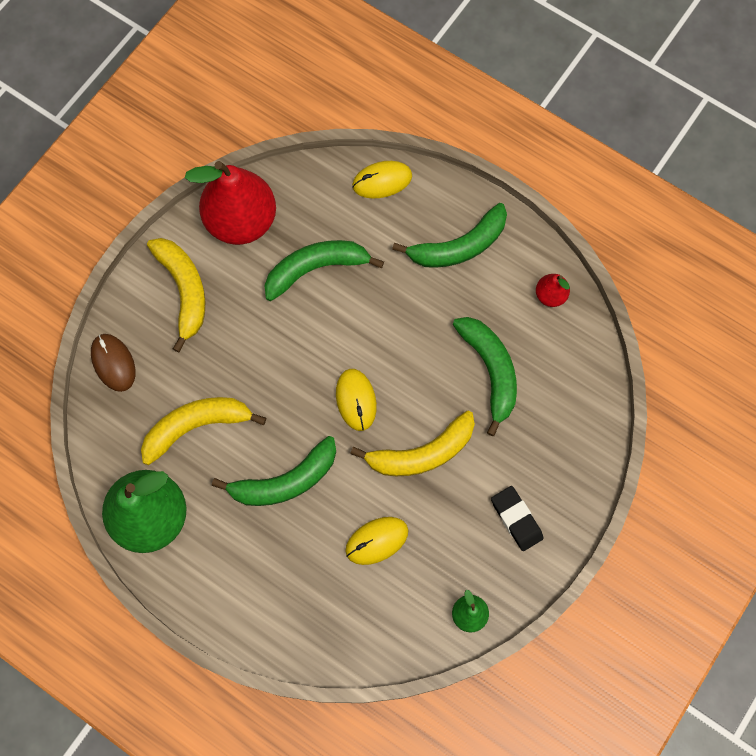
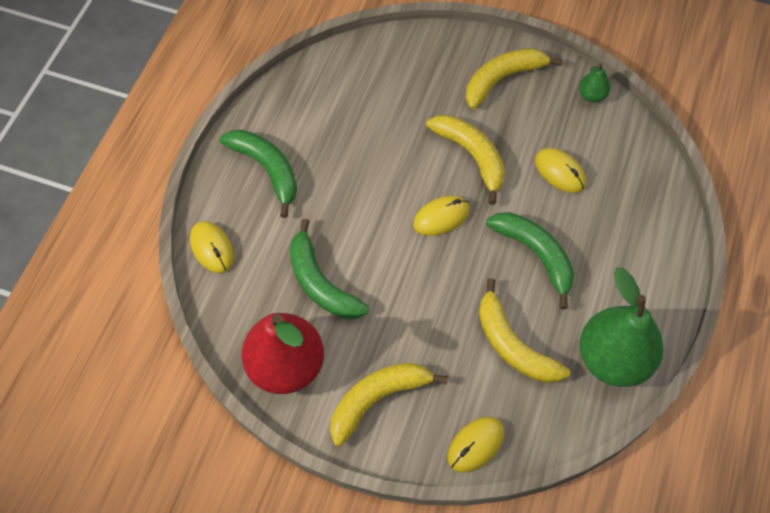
camera: 105 degrees left, 10 degrees down
brown mouse [91,334,135,392] -> yellow mouse [447,417,504,473]
green banana [453,317,517,436] -> none
black eraser [491,486,544,551] -> yellow banana [466,48,563,109]
red pear [536,274,570,307] -> none

